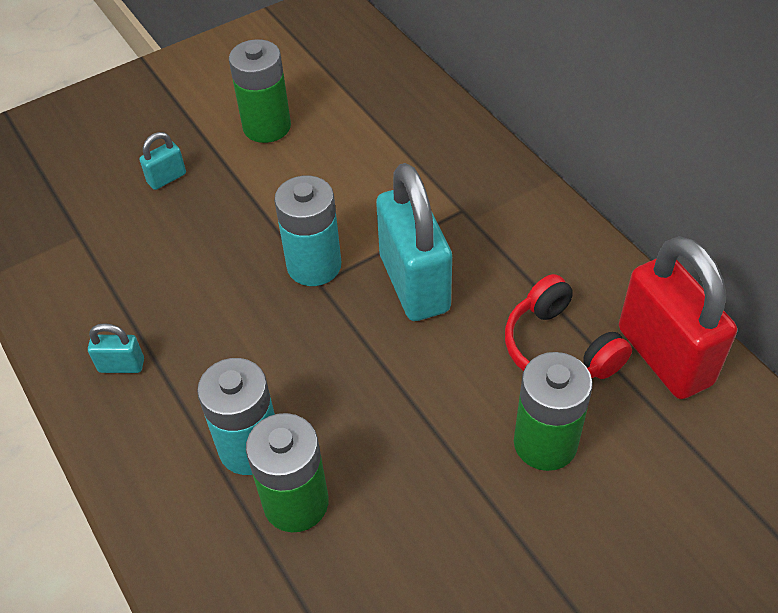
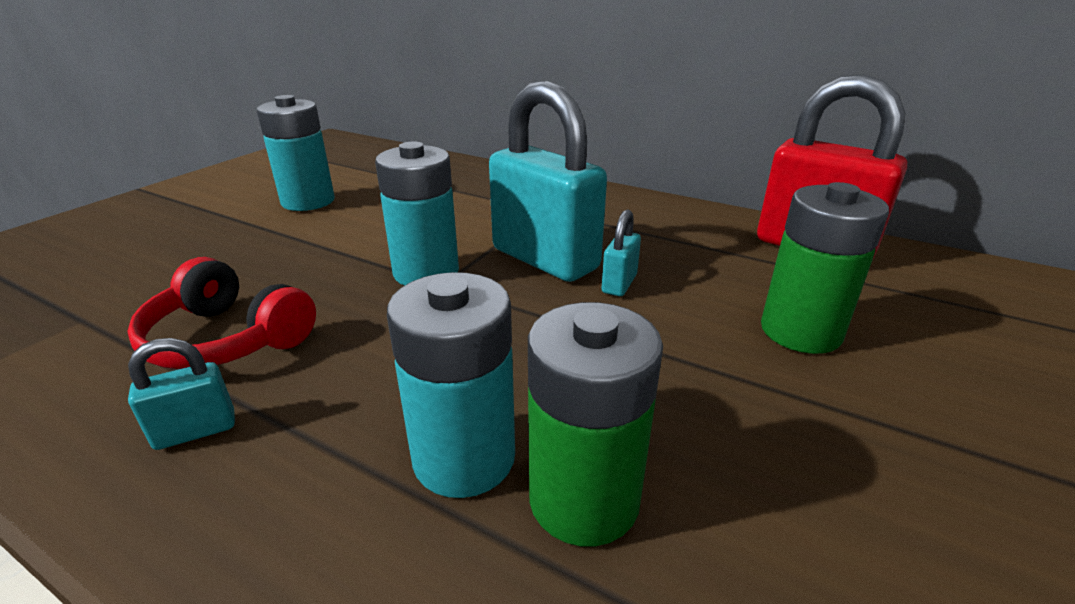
camera: 30 degrees left, 20 degrees down
turquoise padlock [139,132,186,190] -> turquoise padlock moved to [601,210,641,296]
green battery [229,39,291,143] -> turquoise battery [257,95,335,211]
red headphones [505,274,632,379] -> red headphones moved to [127,257,316,369]

